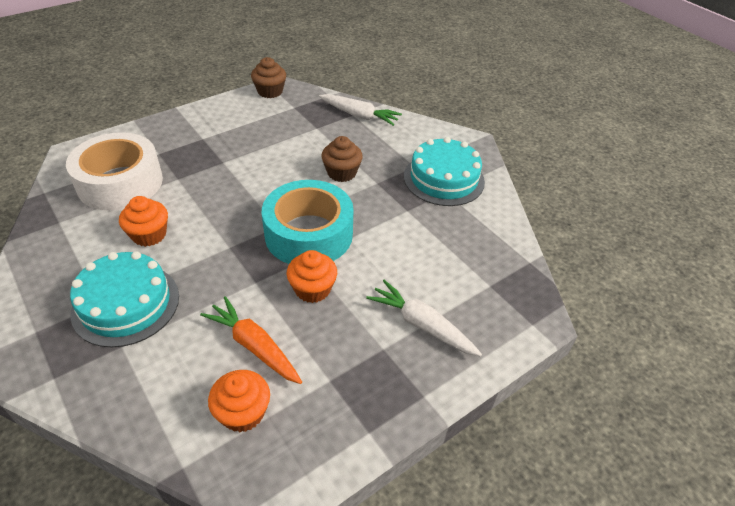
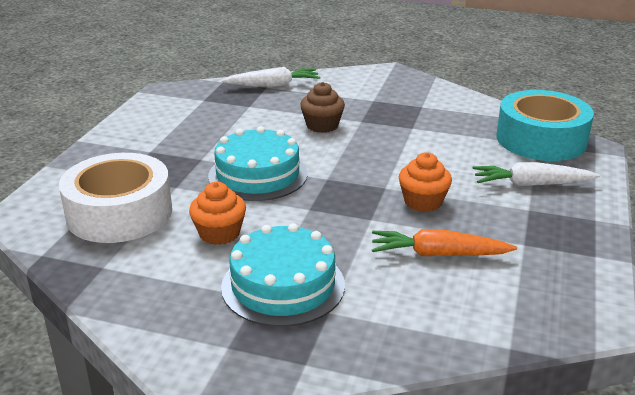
camera: 35 degrees left, 15 degrees down
orange cupcake [208,370,270,432] -> none
brown cupcake [251,57,286,98] -> none
turquoise tape [262,180,353,264] -> turquoise tape moved to [496,90,594,161]
turquoise cake [404,137,485,206] -> turquoise cake moved to [208,126,307,201]

